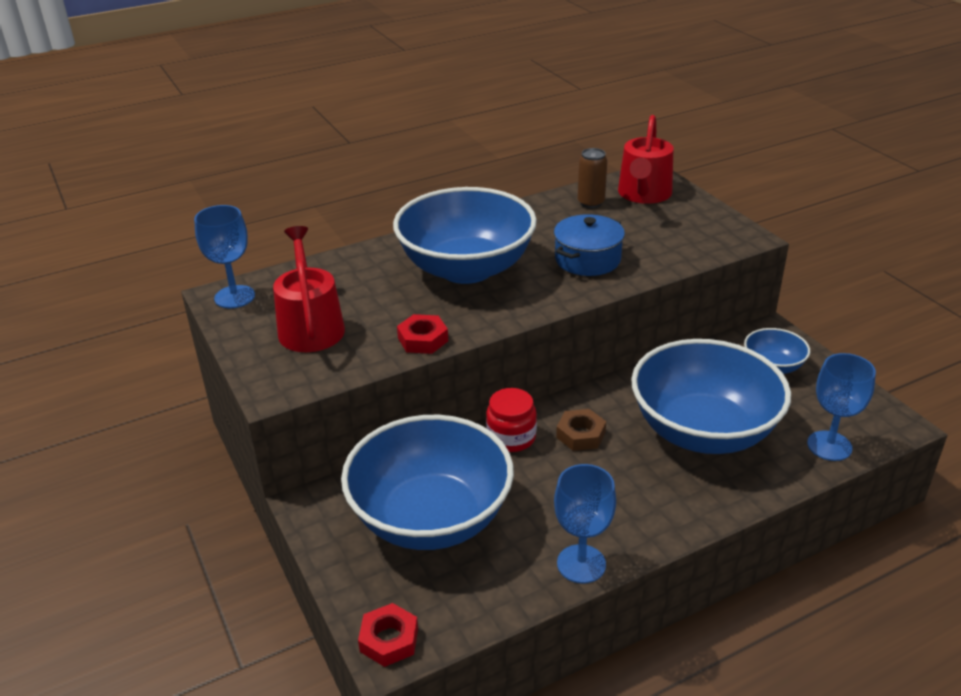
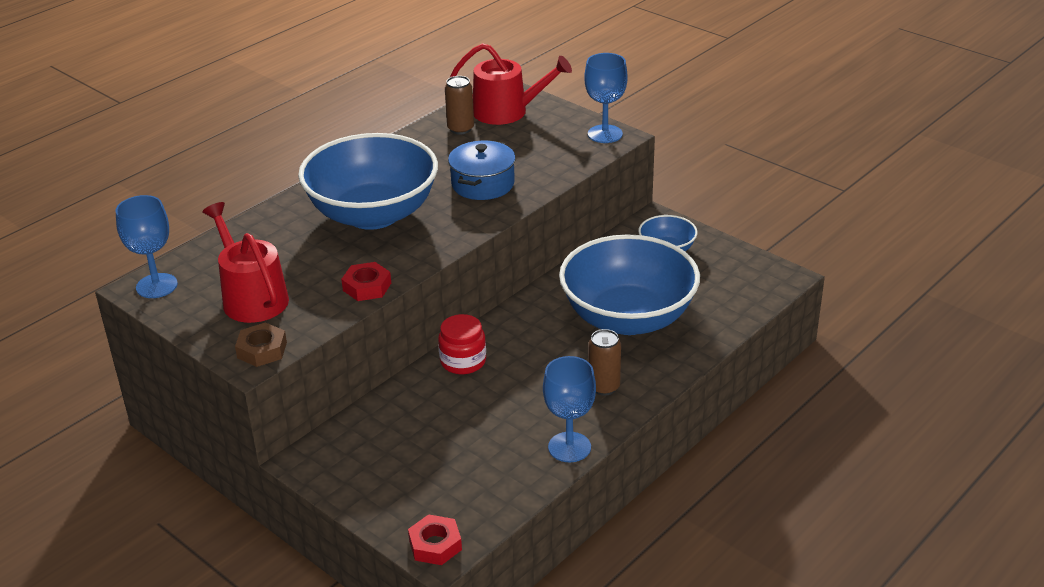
camera: 20 degrees left, 0 degrees up
blue bowl [341,415,514,550] -> none
brown nut [556,409,606,451] -> brown nut moved to [235,322,287,367]
red watering can [618,115,673,204] -> red watering can turned 75 degrees counterclockwise [450,43,572,125]
blue goblet [807,353,876,461] -> blue goblet moved to [585,53,627,143]
none -> brown can [588,329,621,396]

